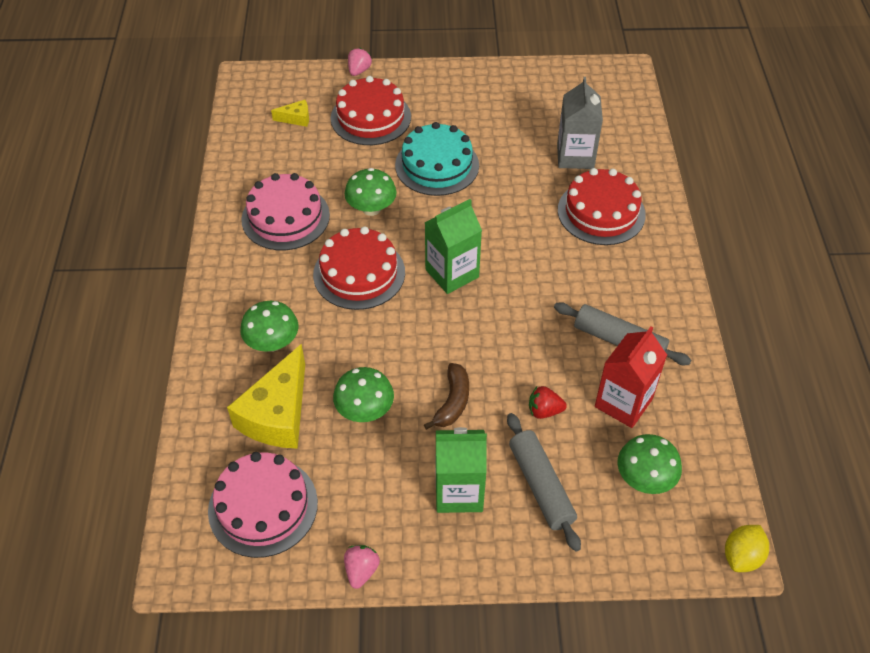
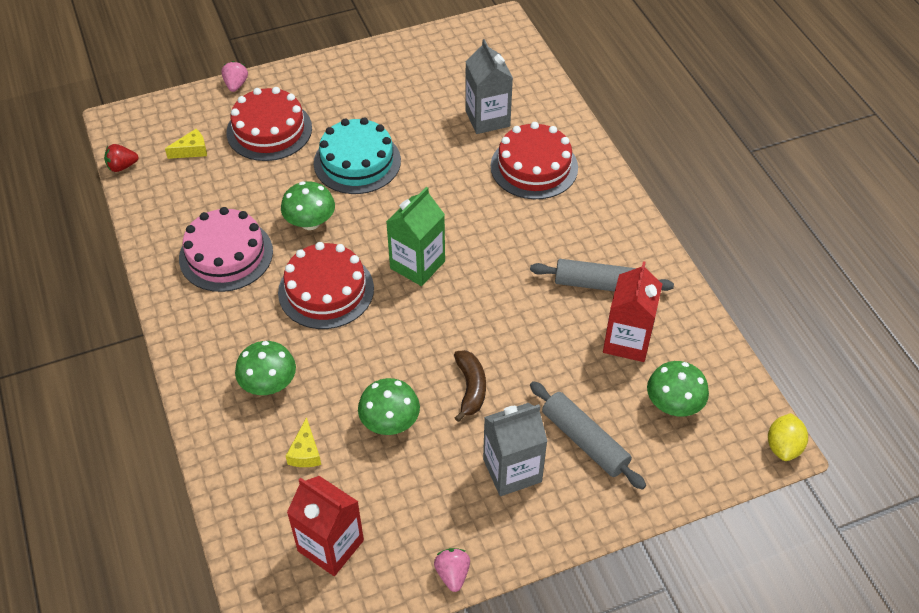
camera: 20 degrees left, 0 degrees up
pink cake [208,452,318,558] -> red carton [287,476,364,576]
yellow cheese [227,344,305,449] -> yellow cheese [286,417,321,467], size x0.46
green carton [435,427,487,513] -> grey carton [483,403,547,496]
red strawberry [529,386,567,419] -> red strawberry moved to [104,144,139,172]

